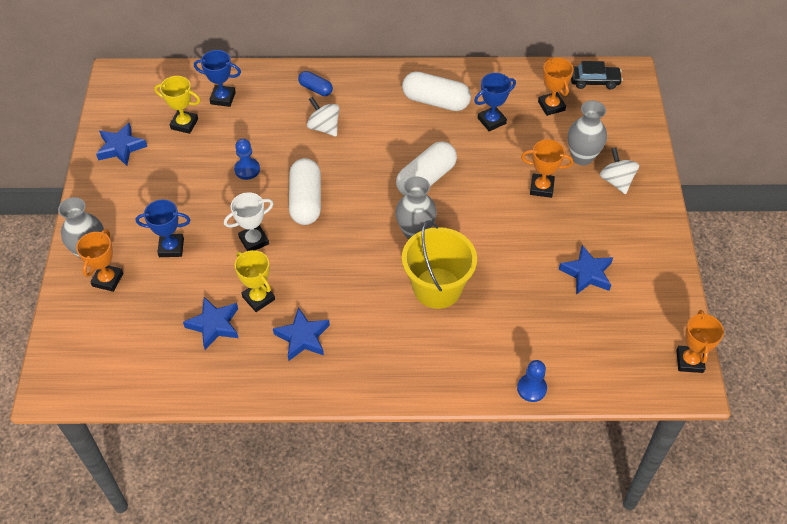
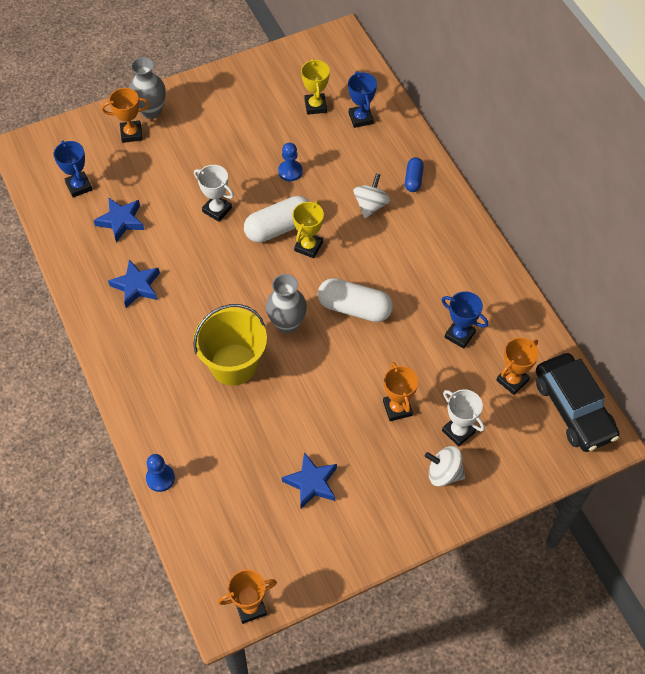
camera: 65 degrees right, 5 degrees up
blue star [96,123,147,166] -> none
blue trophy [136,199,190,257] -> blue trophy moved to [54,141,93,198]
yellow trophy [235,250,275,312] -> yellow trophy moved to [292,201,324,258]
white capsule [402,71,471,111] -> none
grey vase [568,100,607,165] -> white trophy [442,389,485,447]
black car [571,61,623,90] -> black car [536,353,619,452], size x1.76
white spinning top [600,148,639,194] -> white spinning top turned 120 degrees counterclockwise [425,446,465,487]

